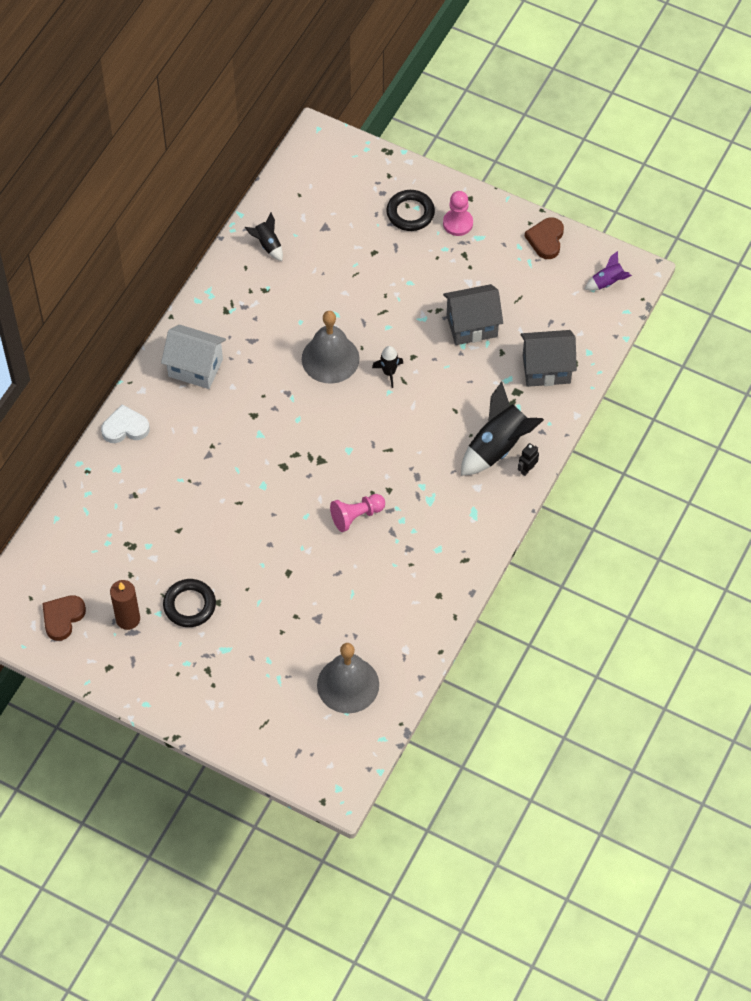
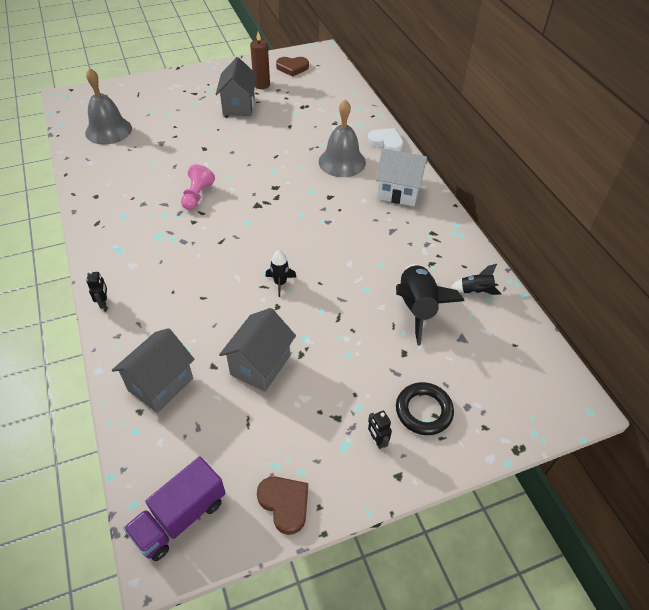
camera: 130 degrees right, 10 degrees down
brown heart [42,595,86,641] -> brown heart turned 105 degrees clockwise [276,57,309,77]
white heart [101,404,150,443] -> white heart turned 90 degrees counterclockwise [368,128,403,151]
white house [161,325,226,389] -> white house turned 45 degrees clockwise [376,148,427,206]
black ring [163,579,216,627] -> grey house [216,57,257,116]
grey bell [302,311,360,384] -> grey bell moved to [319,100,366,177]
pink pawn [443,191,473,236] -> black robot [368,411,392,449]
black rocket [461,381,544,476] -> black rocket moved to [396,264,464,346]
purple rocket [585,251,632,291] -> purple truck [123,456,226,561]

